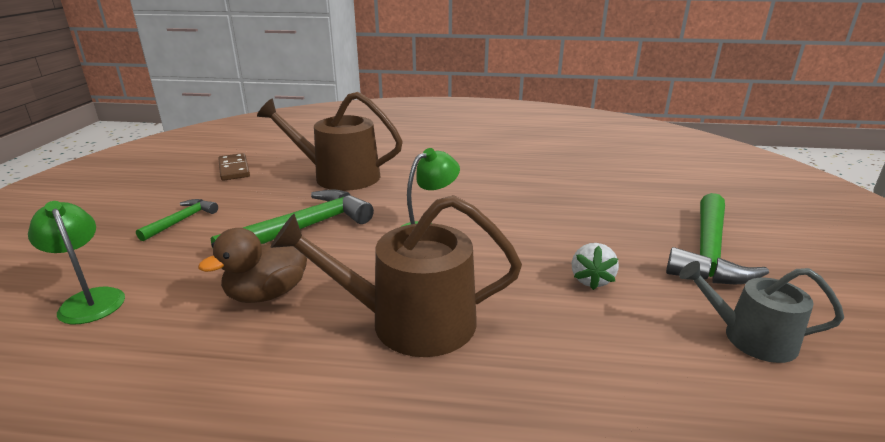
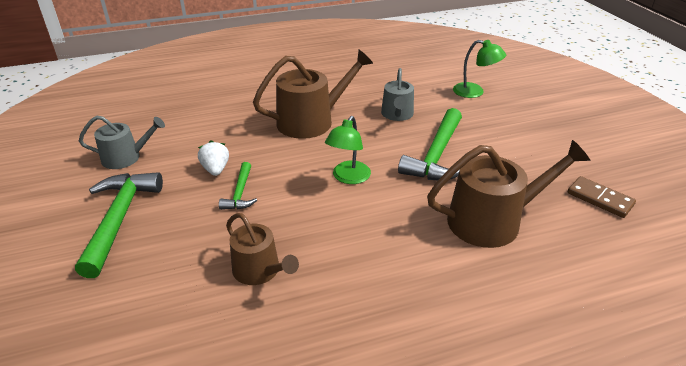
camera: 155 degrees right, 10 degrees up
green hammer [136,199,218,241] -> green hammer moved to [219,162,257,210]
brown duck [198,228,307,303] -> grey watering can [381,68,414,121]
none -> brown watering can [226,213,299,285]

